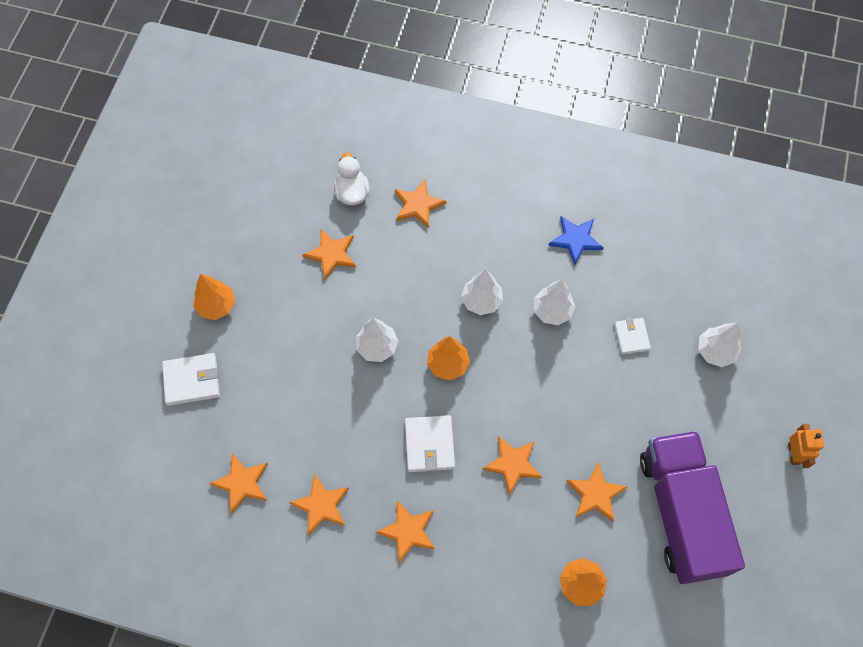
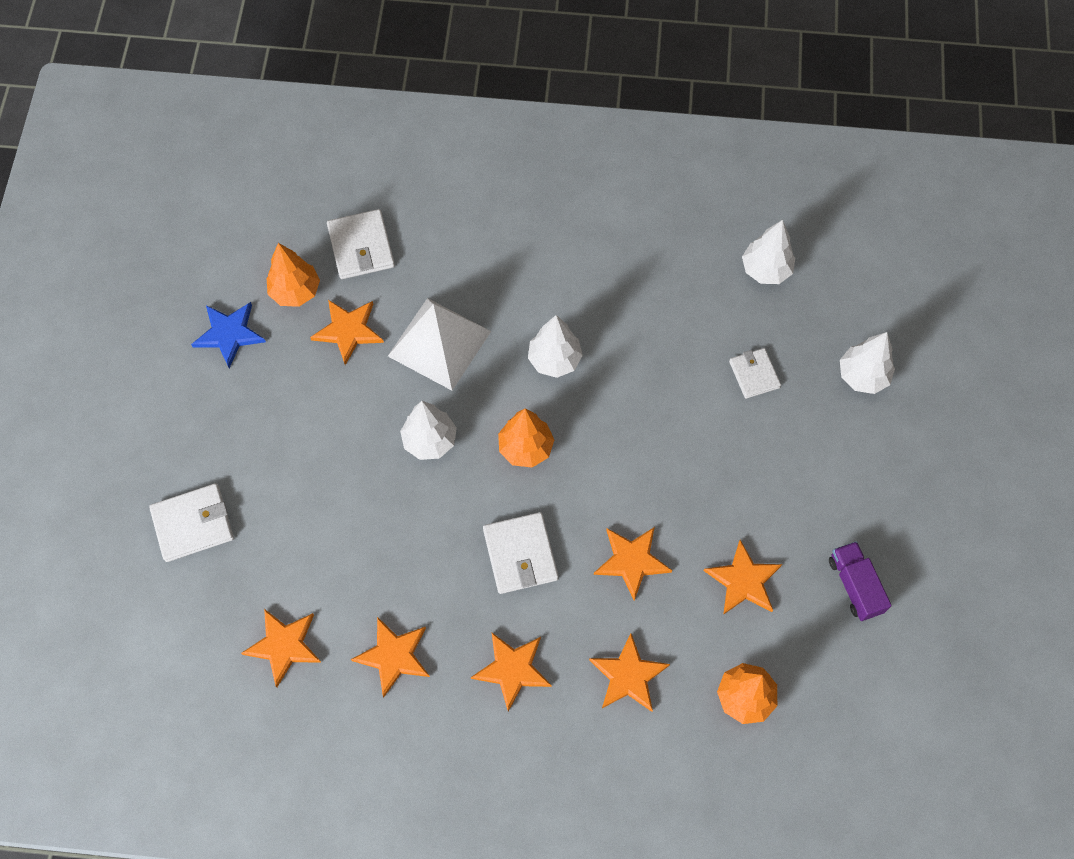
camera: 10 degrees left, 0 degrees up
orange tree [193,274,236,320] -> orange tree moved to [267,243,320,307]
white duck [334,152,370,205] -> white wallet [327,209,395,279]
orange star [394,180,446,228] -> orange star moved to [589,634,670,712]
white tree [534,280,575,325] -> white tree moved to [742,220,795,284]
blue star [548,216,604,265] -> blue star moved to [191,302,266,368]
purple truck [640,430,745,584] -> purple truck [829,541,892,621], size x0.41
orange robot [788,424,824,468] -> none
none -> white pyramid [388,298,491,390]

